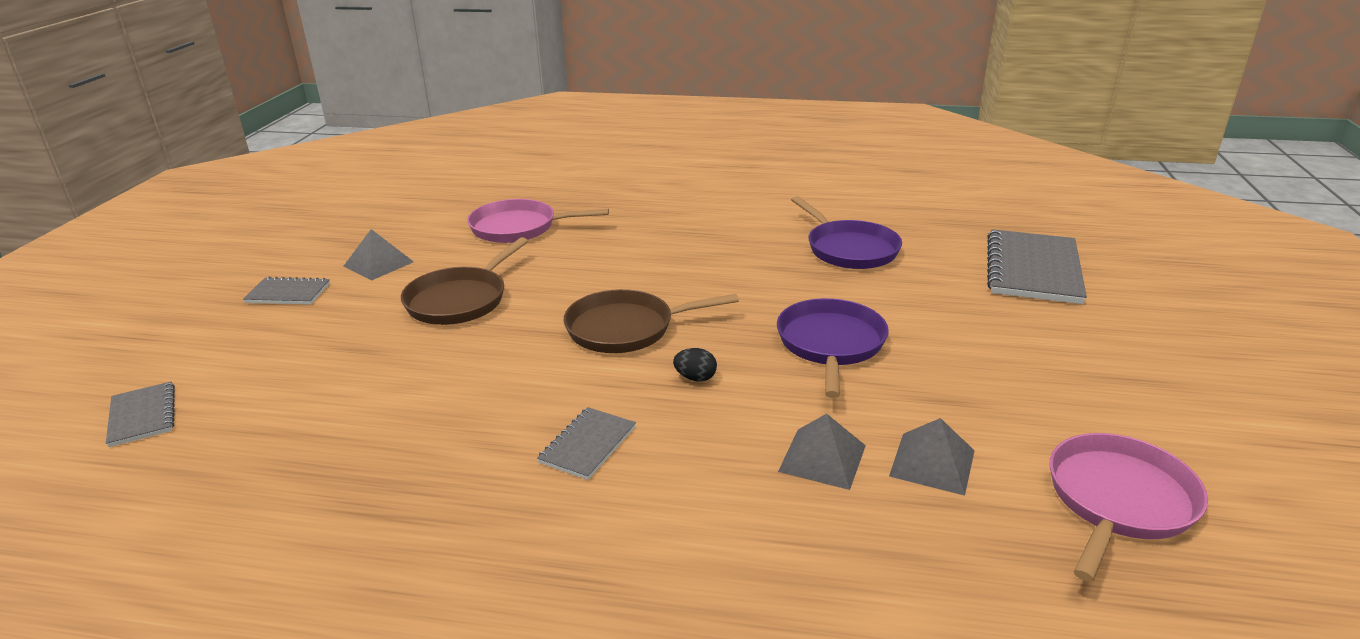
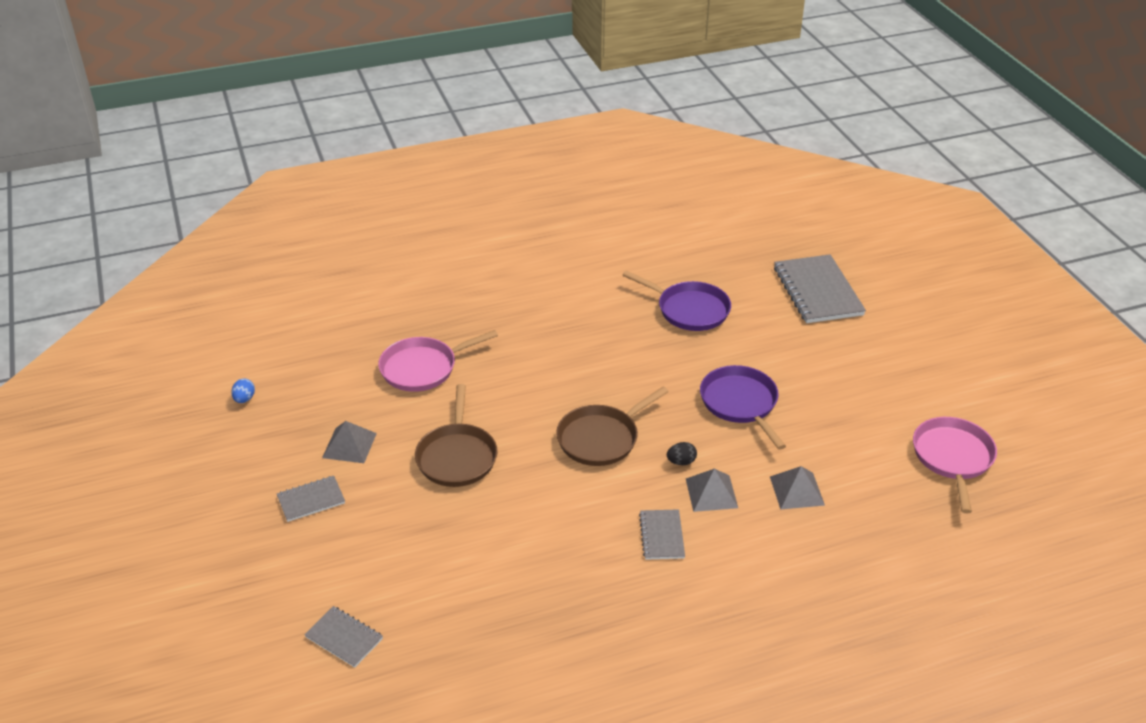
camera: 30 degrees left, 10 degrees up
grey pyramid [889,418,975,496] -> grey pyramid moved to [686,469,738,512]
none -> blue egg [231,378,255,403]

